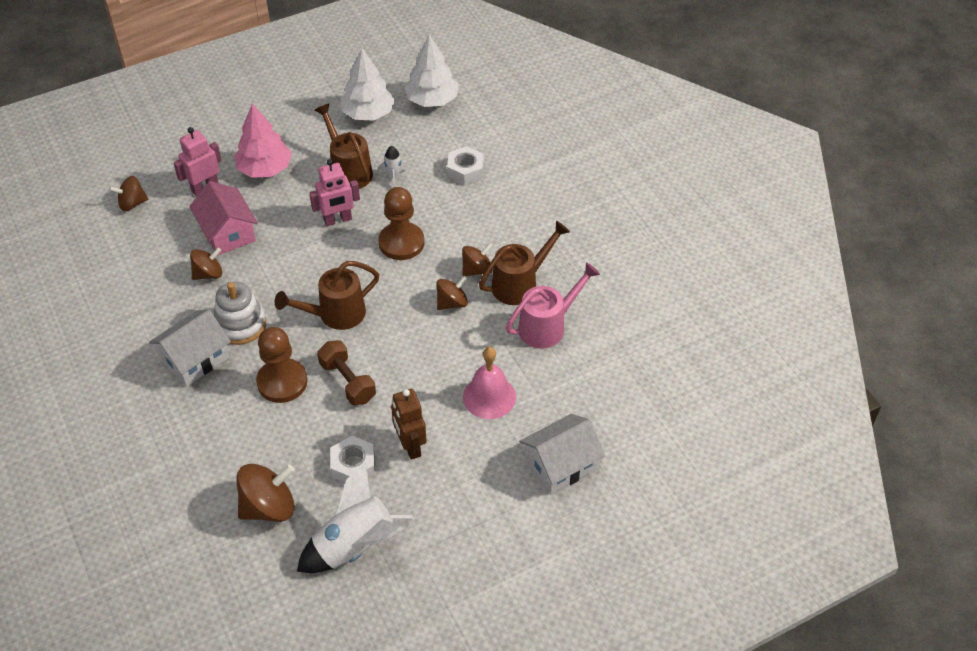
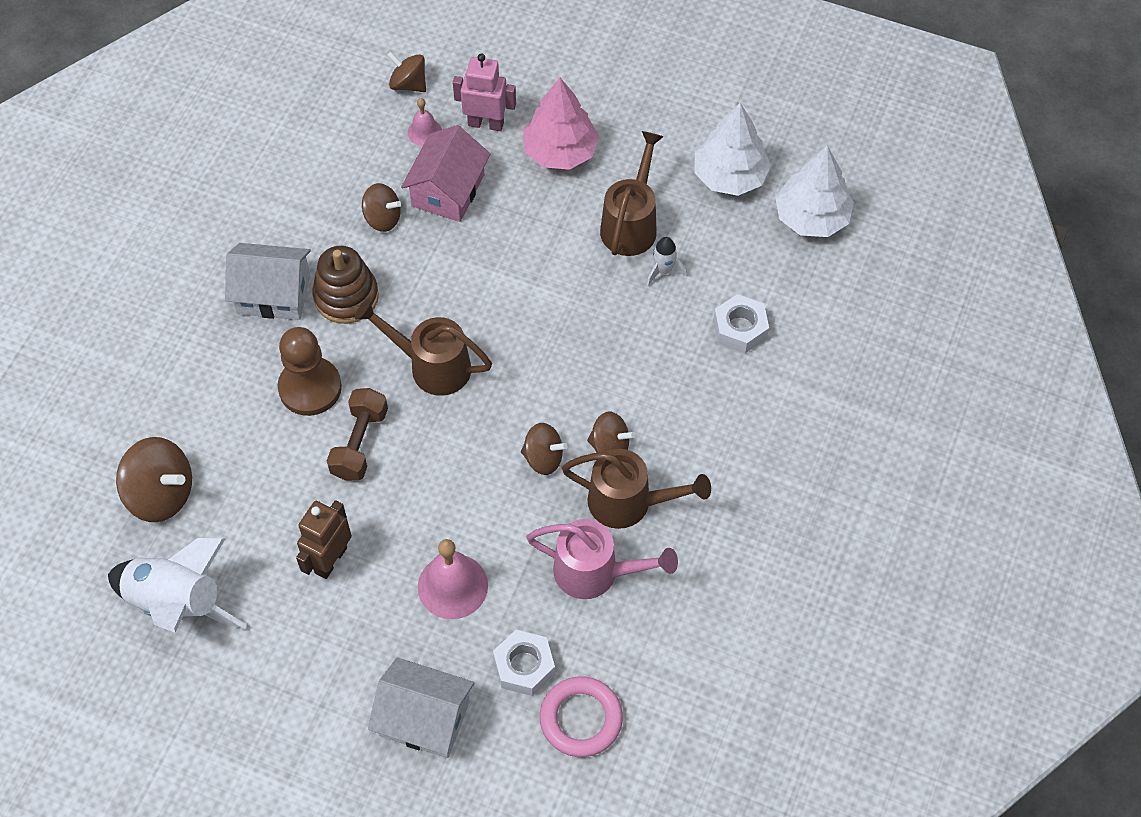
camera: 50 degrees right, 10 degrees up
white stacking toy [214,281,266,345] -> brown stacking toy [312,246,379,324]
pink robot [309,159,360,226] -> none
white nut [331,436,375,483] -> white nut moved to [493,630,555,696]
brown pawn [378,187,424,260] -> none
none -> pink bell [407,98,442,146]
none -> pink ring [540,676,623,757]

